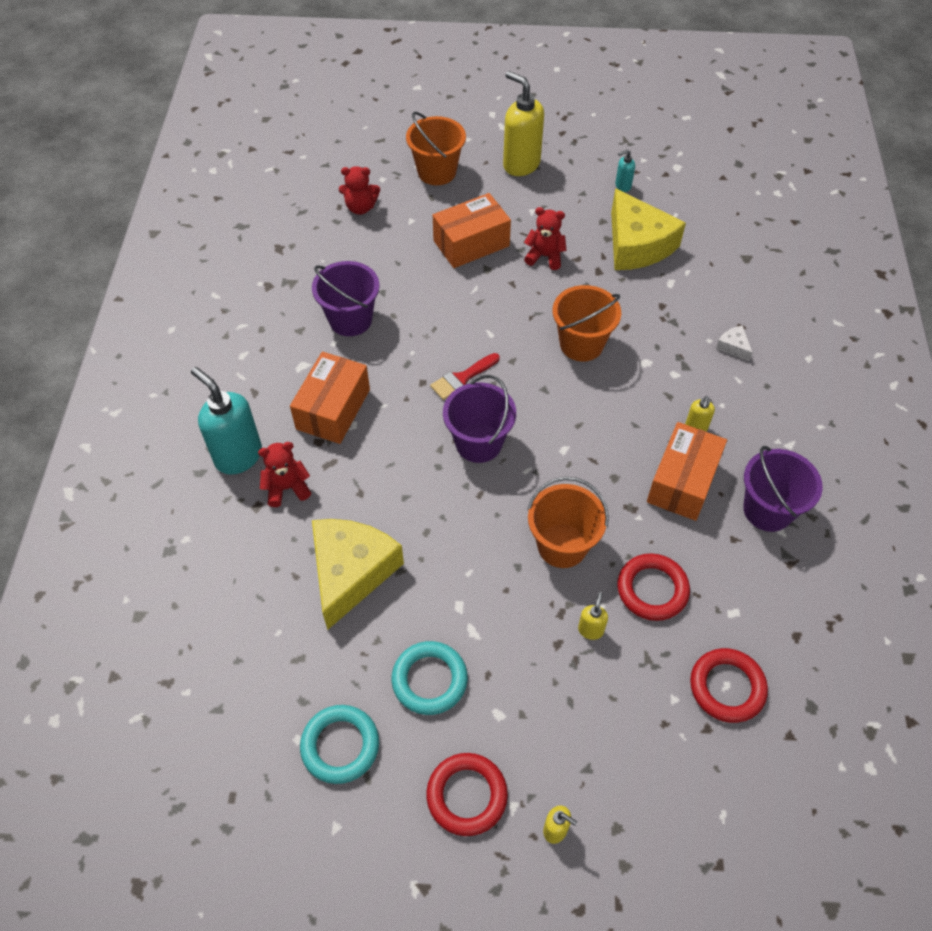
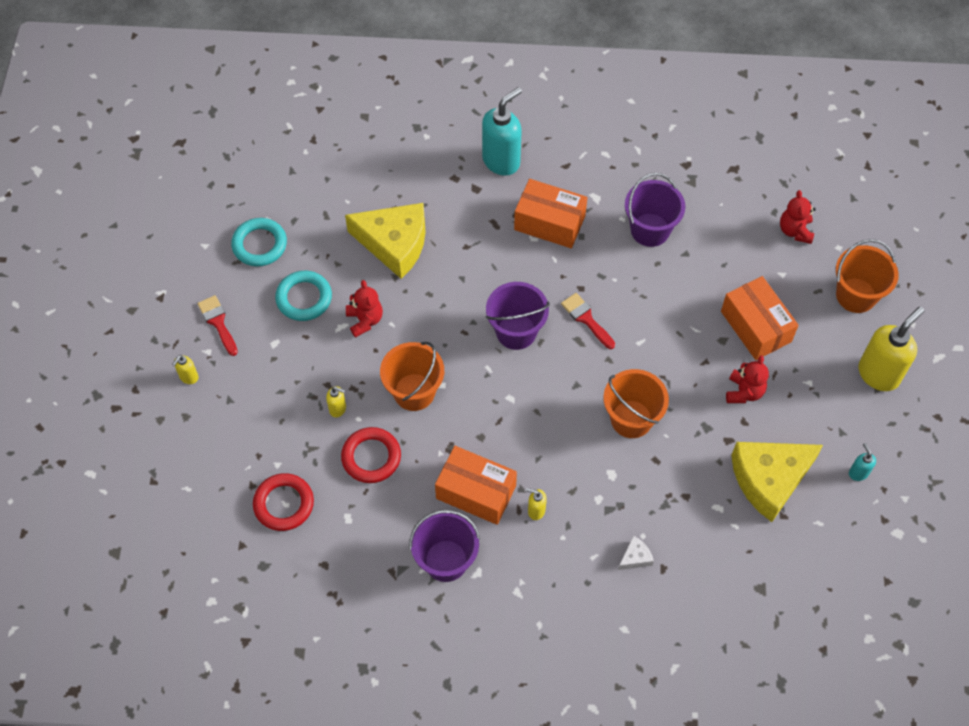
camera: 90 degrees right, 5 degrees up
red teddy bear [258,442,311,507] -> red teddy bear moved to [346,280,383,338]
red ring [426,753,508,836] -> red brush [197,295,238,356]

